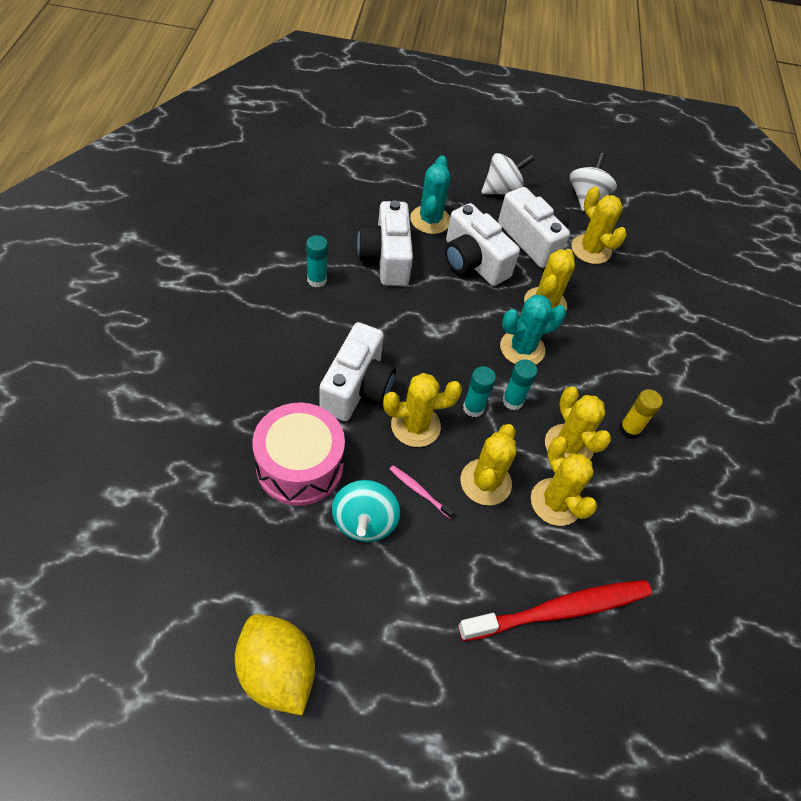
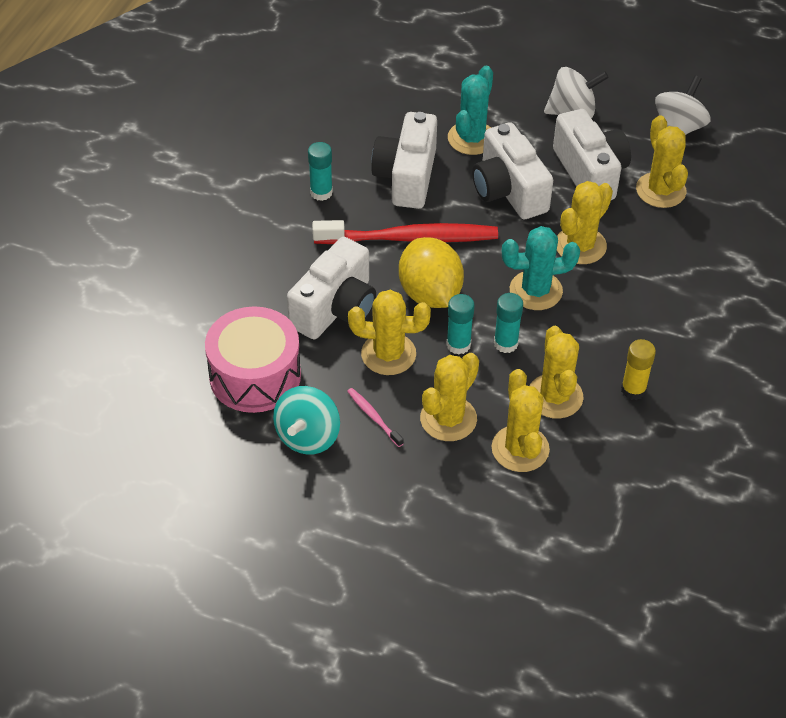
camera: 20 degrees right, 5 degrees down
yellow lemon [235,614,315,715] -> yellow lemon moved to [399,237,464,308]
red toothbrush [458,580,652,642] -> red toothbrush moved to [312,220,498,244]

